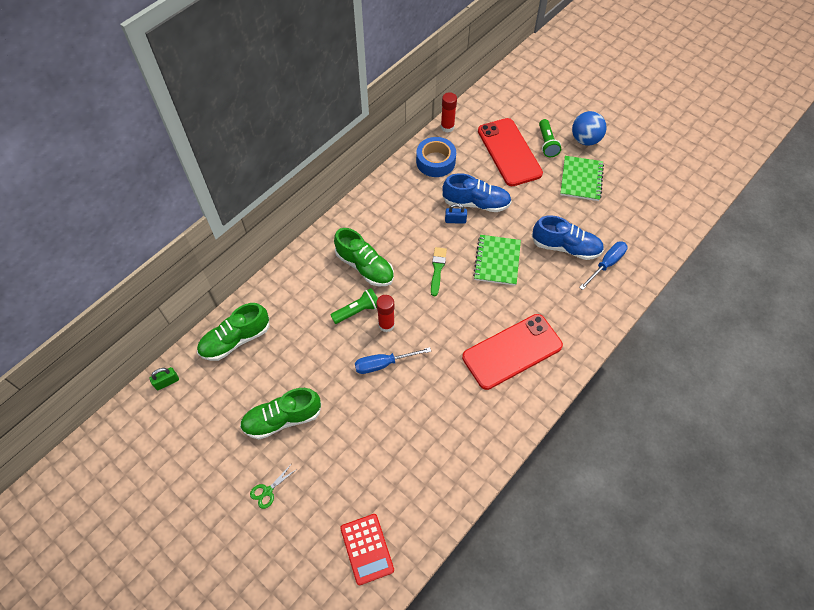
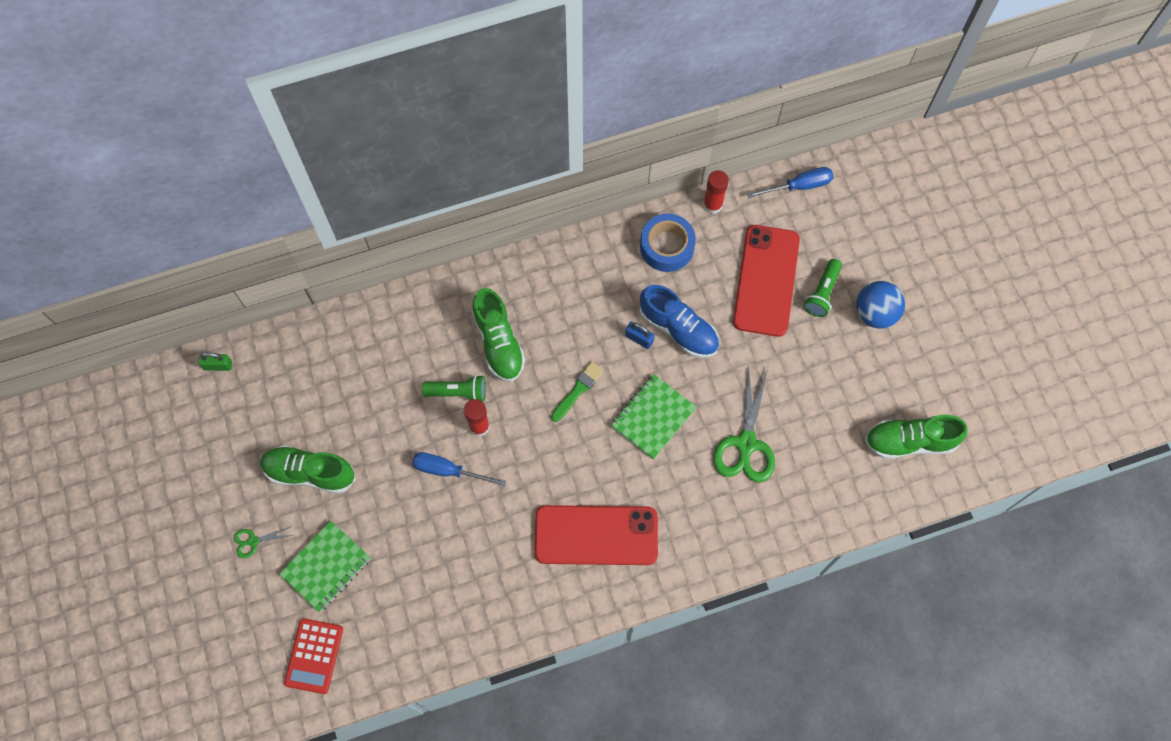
camera: 30 degrees right, 10 degrees up
green shoe [197,303,269,361] -> green shoe moved to [865,415,968,459]
blue shoe [532,215,604,260] -> green scissors [713,364,775,483]
green notebook [560,156,604,201] -> green notebook moved to [279,520,371,612]
blue screwdriver [579,242,628,290] -> blue screwdriver moved to [747,167,834,198]

